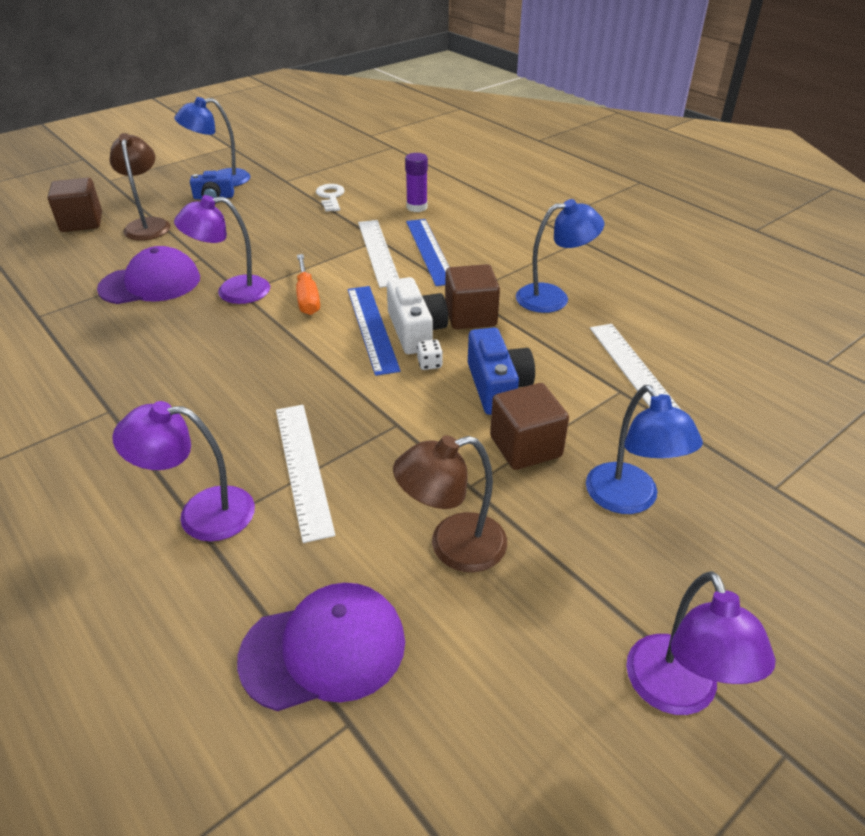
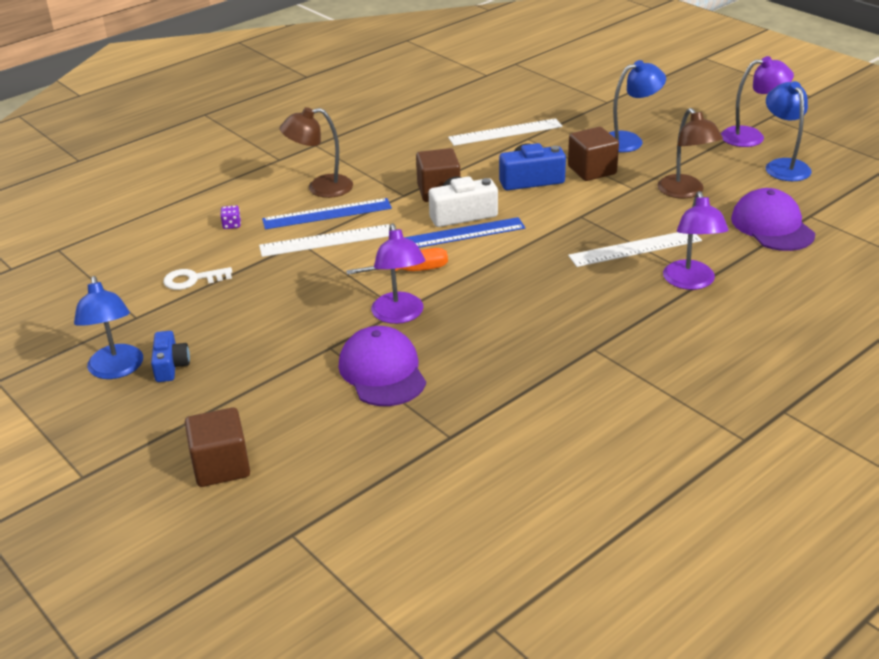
camera: 90 degrees left, 5 degrees down
brown lamp [109,133,171,241] -> brown lamp moved to [280,107,353,198]
purple glue stick [405,153,428,212] -> purple dice [220,205,241,229]
white dice [417,340,443,370] -> none
blue lamp [516,199,604,313] -> blue lamp moved to [766,81,812,181]

